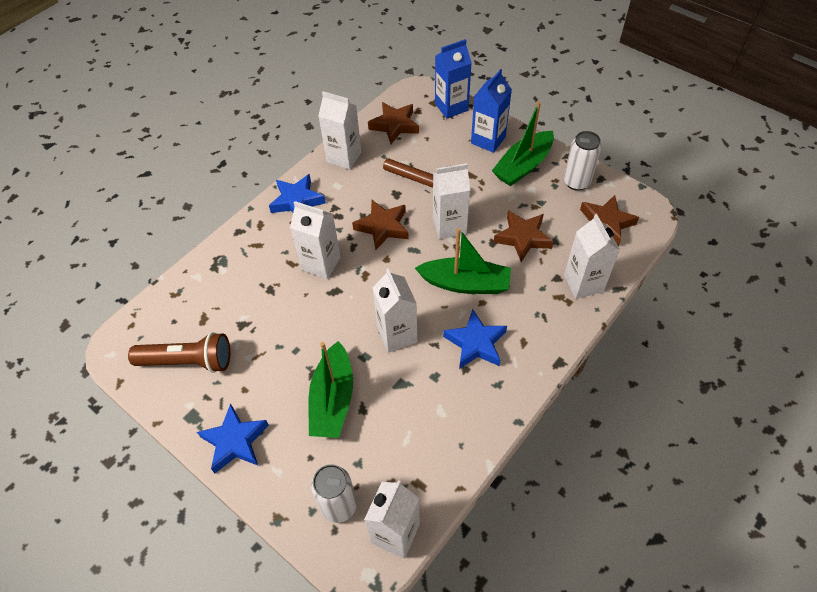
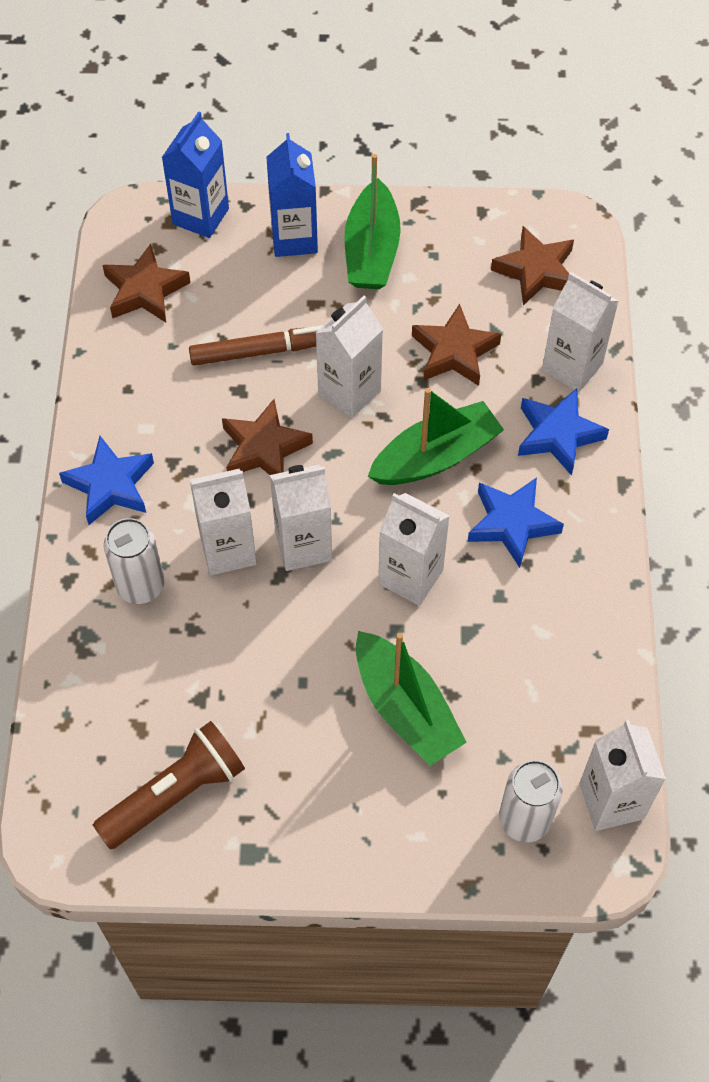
camera: 40 degrees left, 5 degrees up
blue star [197,403,269,473] -> blue star moved to [518,388,609,476]
white carton [318,91,361,170] -> white carton moved to [270,465,332,571]
white can [564,131,601,191] -> white can moved to [104,518,164,604]

